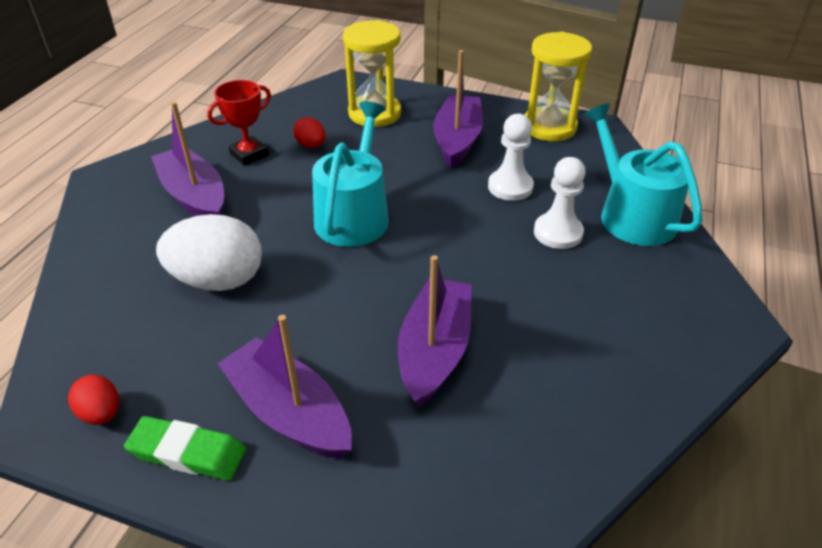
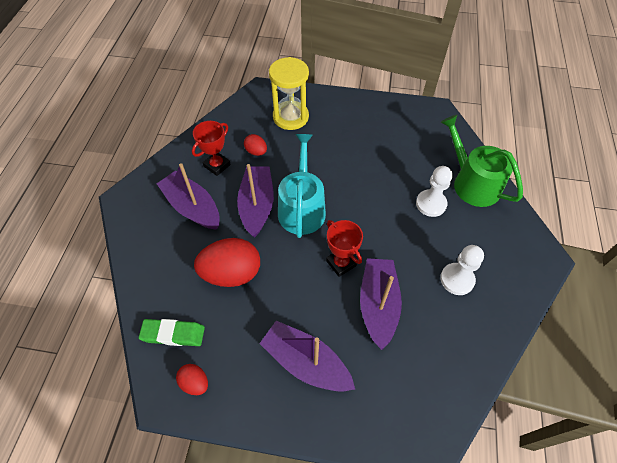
camera: 10 degrees left, 15 degrees up
green eraser [124,416,246,481] -> green eraser moved to [139,319,205,346]
white egg [156,214,262,291] -> red egg [194,238,260,287]
purple boat [433,50,483,169] -> purple boat moved to [237,164,274,237]
white pawn [488,114,534,201] -> white pawn moved to [440,245,484,295]
yellow hourglass [524,32,592,141] -> none
turquoise watering can [584,103,702,246] -> green watering can [441,115,523,207]
none -> red trophy [326,220,363,277]

